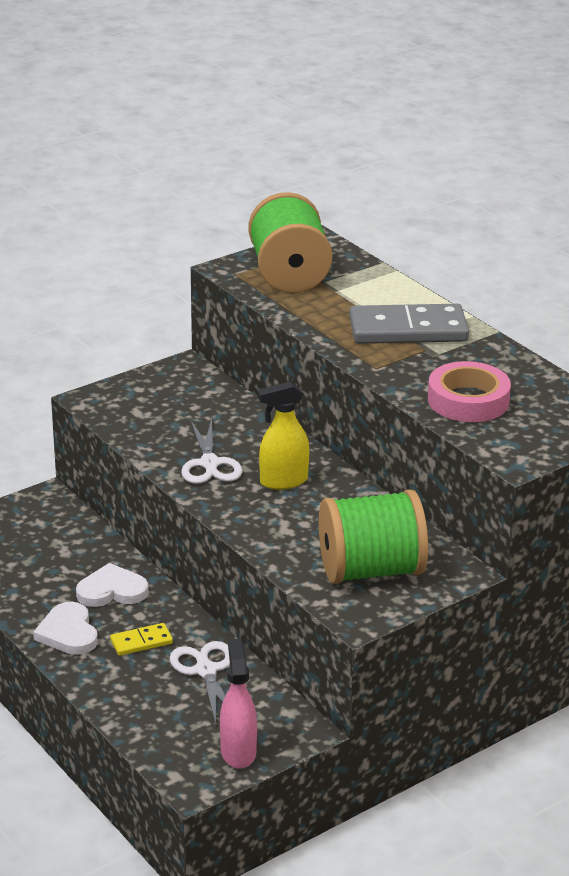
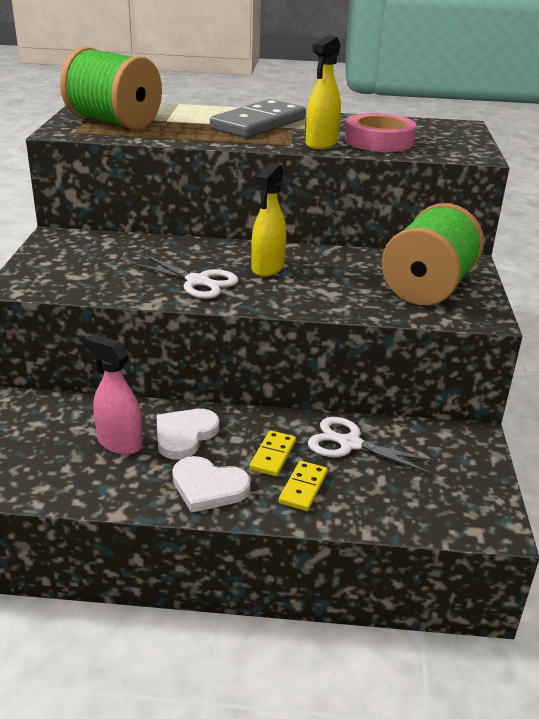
camera: 50 degrees left, 0 degrees up
pink spray bottle [220,639,257,769] -> pink spray bottle moved to [84,334,142,455]
none -> yellow domino [279,461,328,511]
none -> yellow spray bottle [306,36,341,150]

